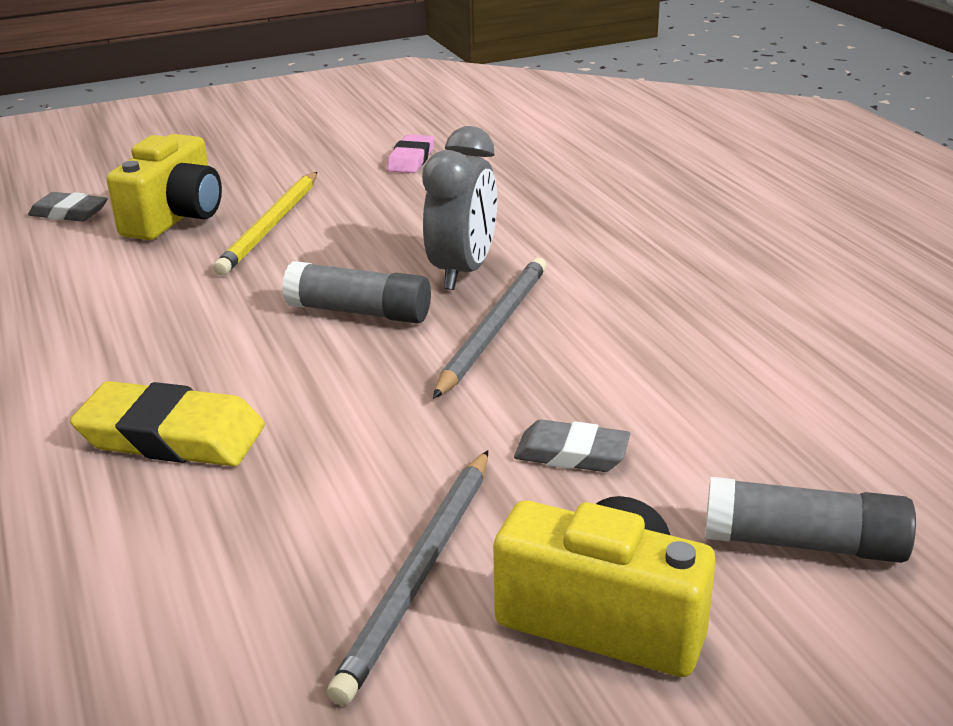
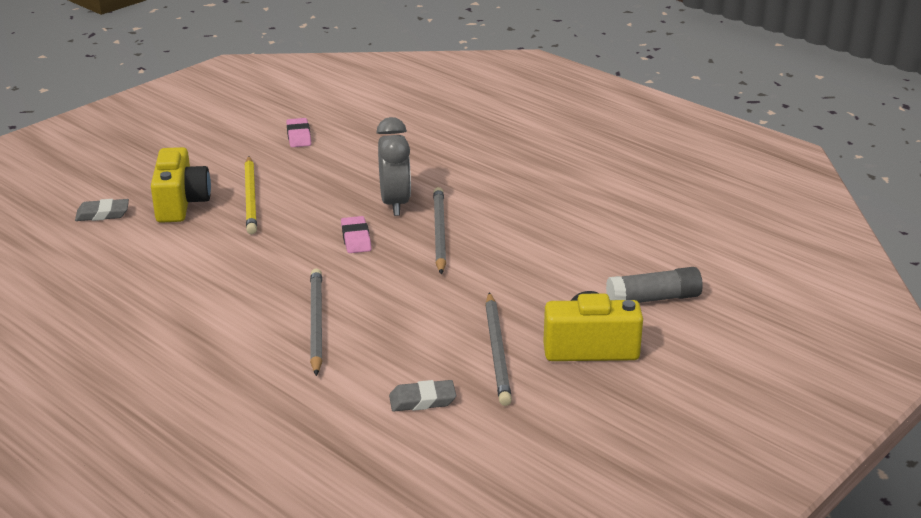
camera: 25 degrees left, 0 degrees up
yellow eraser [70,381,265,466] -> grey pencil [310,268,322,376]
grey glue stick [282,261,431,323] -> pink eraser [341,216,371,253]
grey eraser [514,420,630,472] -> grey eraser moved to [389,380,456,411]

